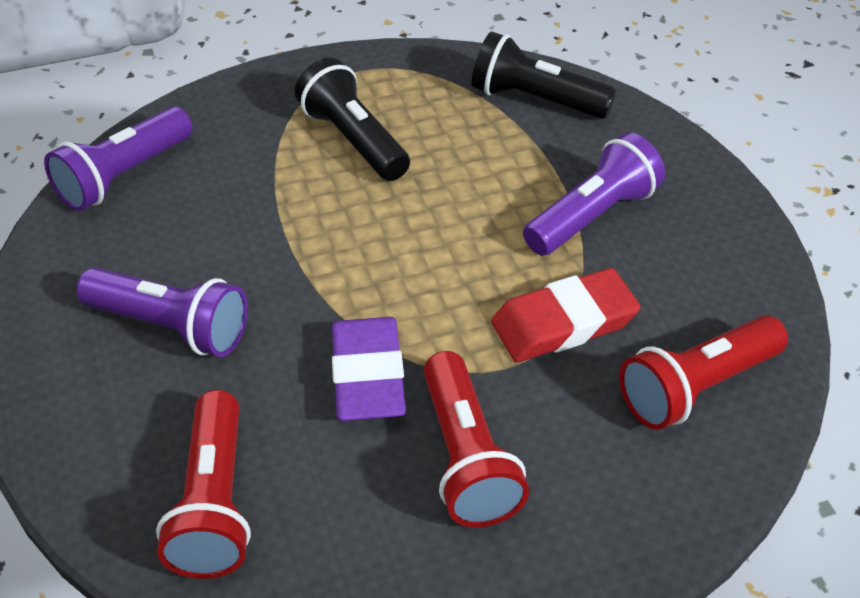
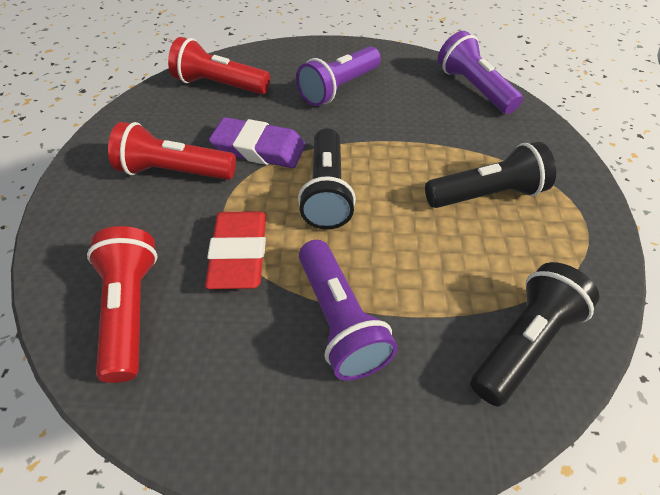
camera: 110 degrees right, 5 degrees up
none -> black flashlight [298,128,356,230]

